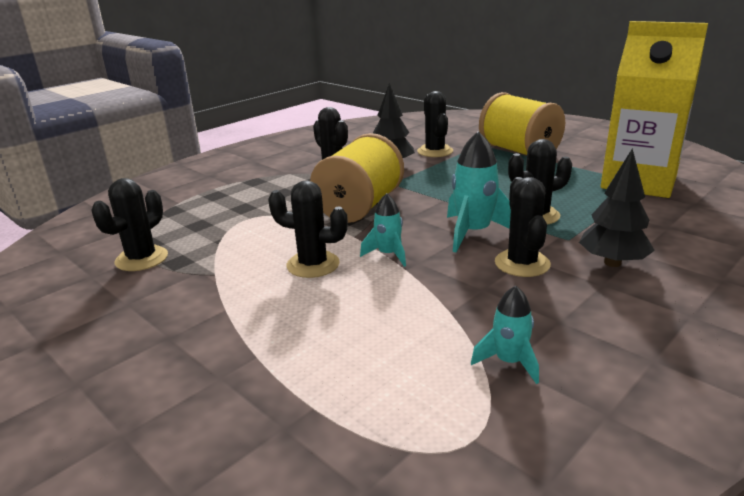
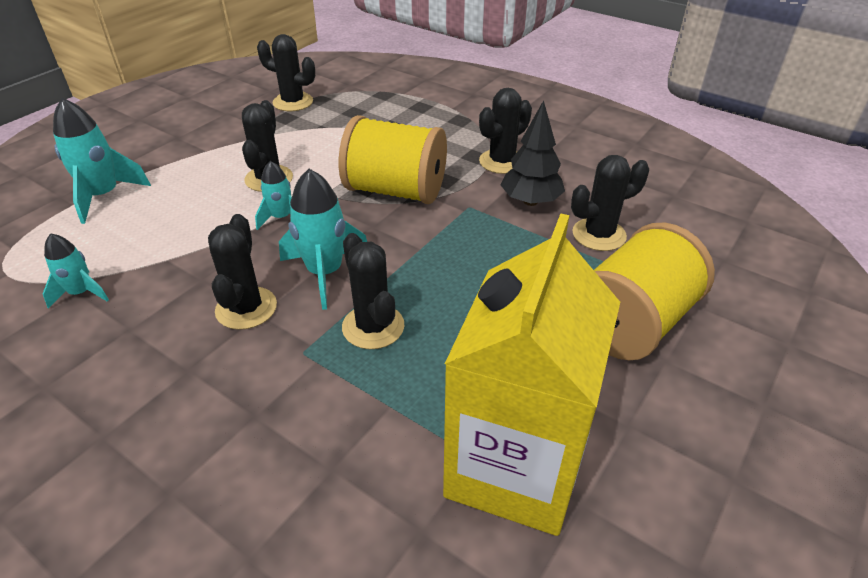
camera: 80 degrees right, 15 degrees up
black cactus [495,177,551,277] -> black cactus turned 75 degrees counterclockwise [208,214,277,330]
black tree [579,148,655,267] -> none
none -> turquoise rocket [53,98,151,224]

